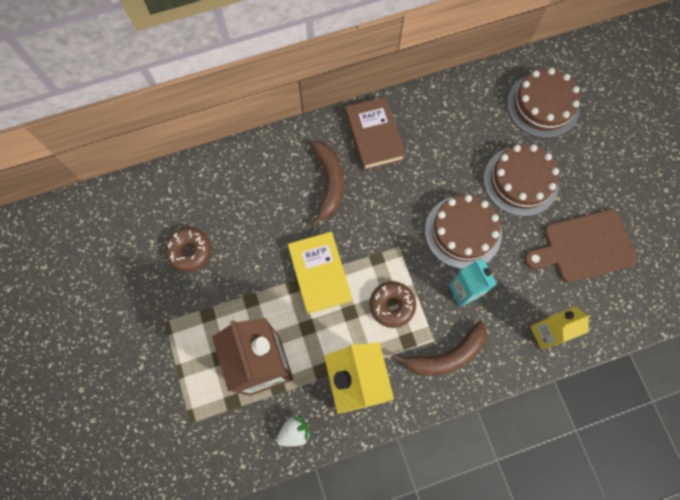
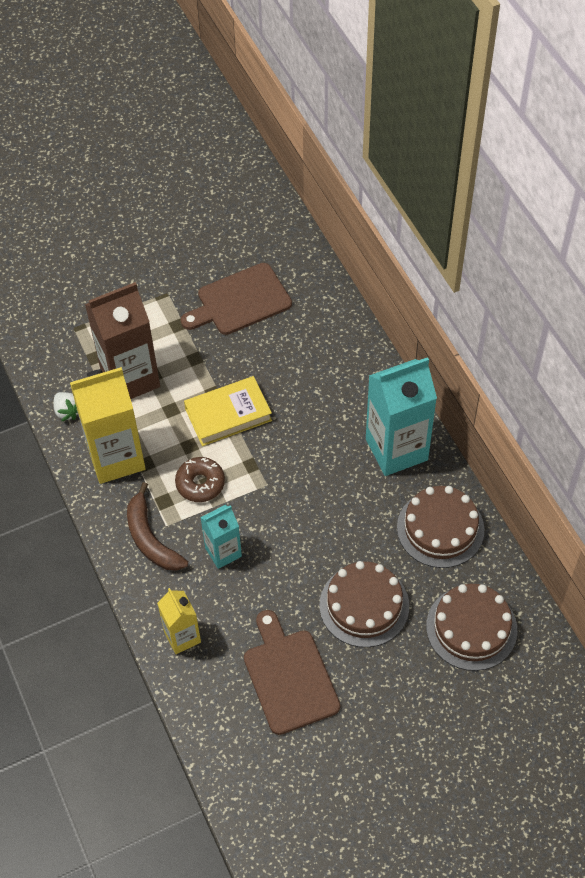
camera: 85 degrees right, 15 degrees down
brown donut [165,228,211,272] -> brown cutting board [181,263,292,335]
brown banana [310,141,344,227] -> none
brown book [345,97,406,171] -> turquoise carton [366,357,437,476]
brown cake [425,195,502,269] -> brown cake moved to [397,486,484,568]

